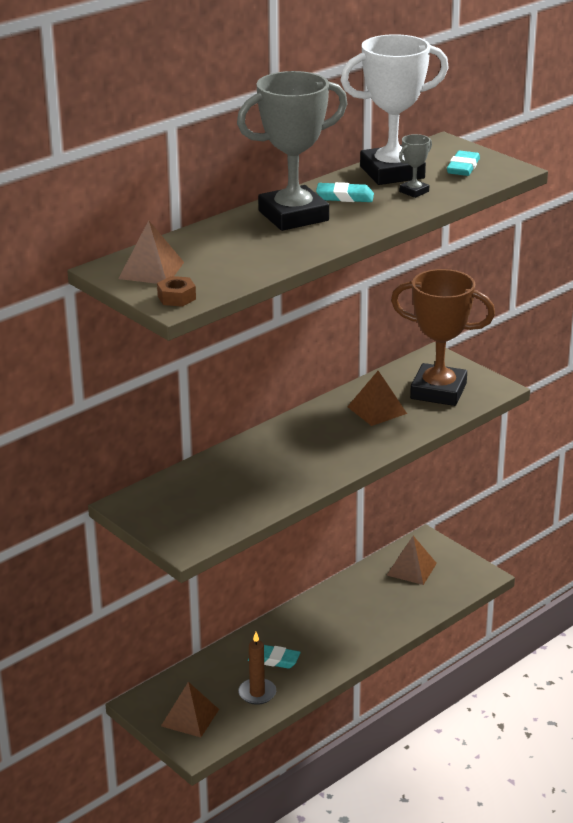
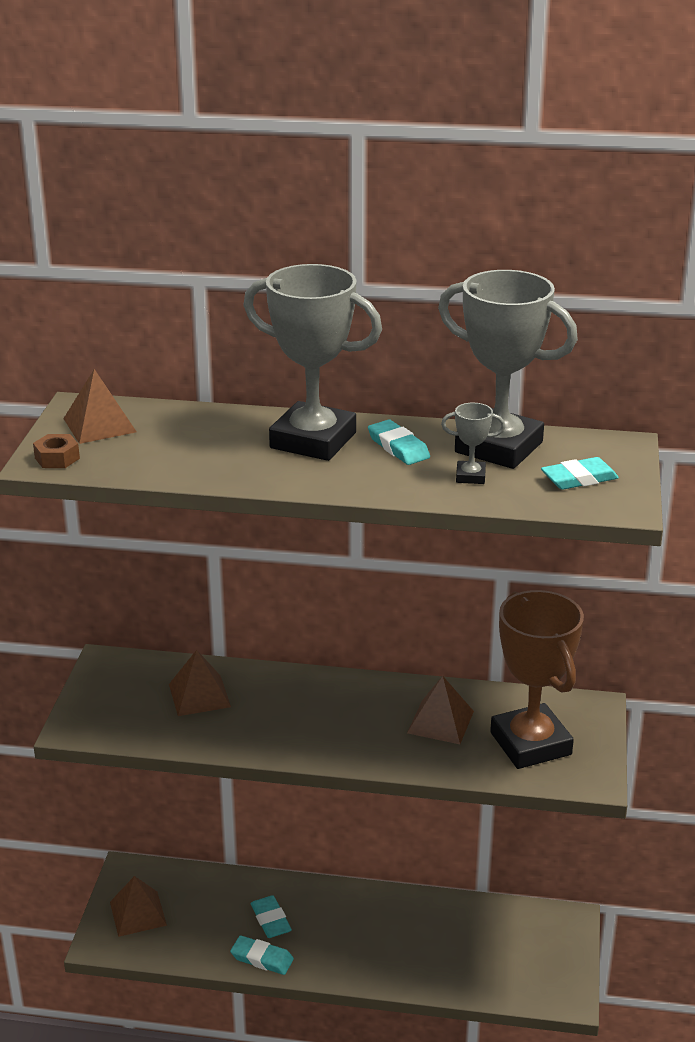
camera: 50 degrees right, 0 degrees up
brown candle [238,632,276,705] -> none
white trophy [340,34,449,185] -> grey trophy [438,270,578,469]
brown pyramid [387,536,437,585] -> brown pyramid moved to [169,650,231,716]
none -> turquoise eraser [230,935,294,975]

